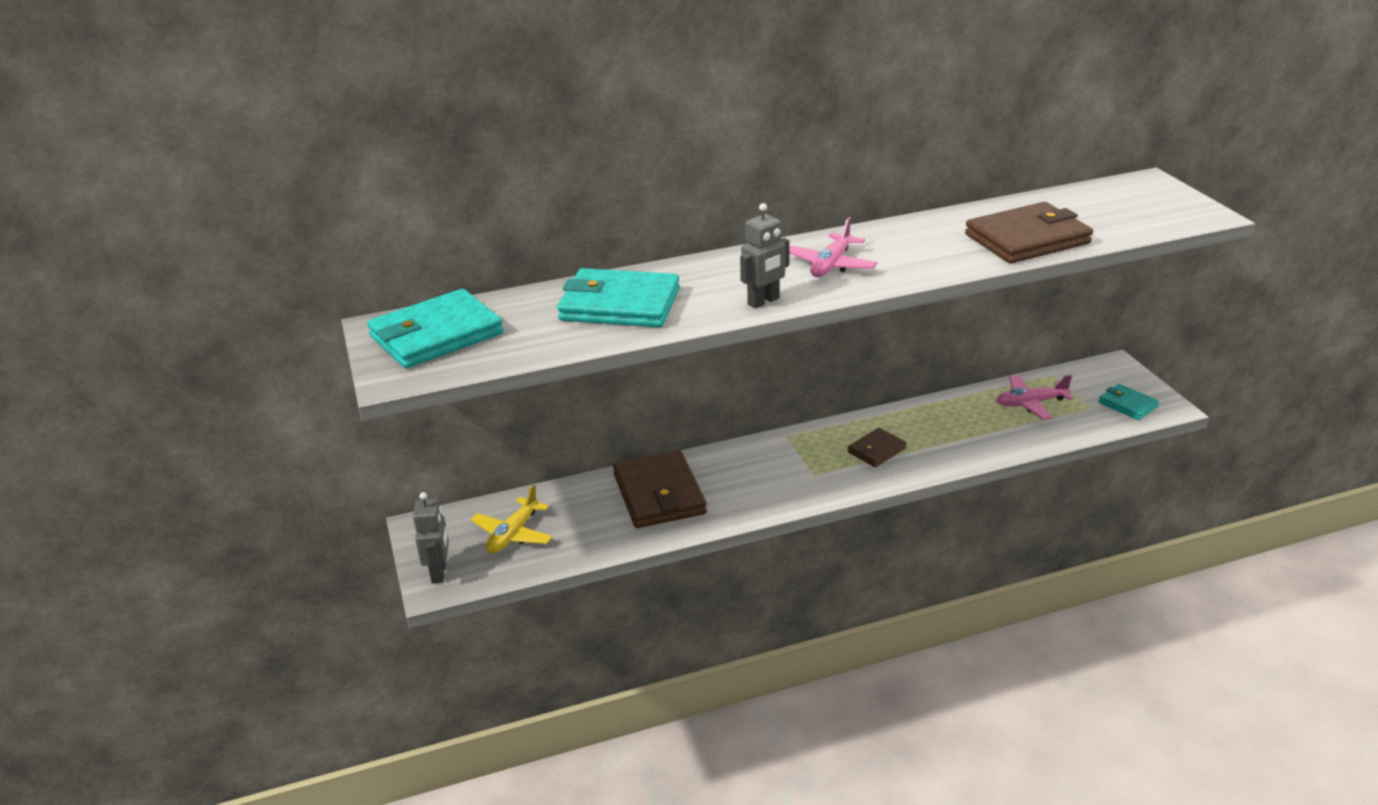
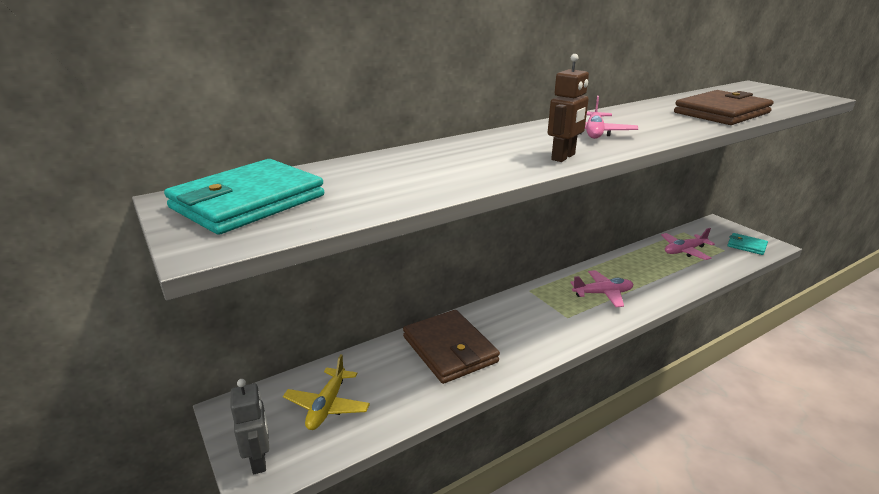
camera: 15 degrees left, 5 degrees down
turquoise wallet [557,268,680,327] -> none
grey robot [740,203,789,309] -> brown robot [548,54,589,162]
brown wallet [848,428,907,467] -> pink plane [570,270,634,307]

